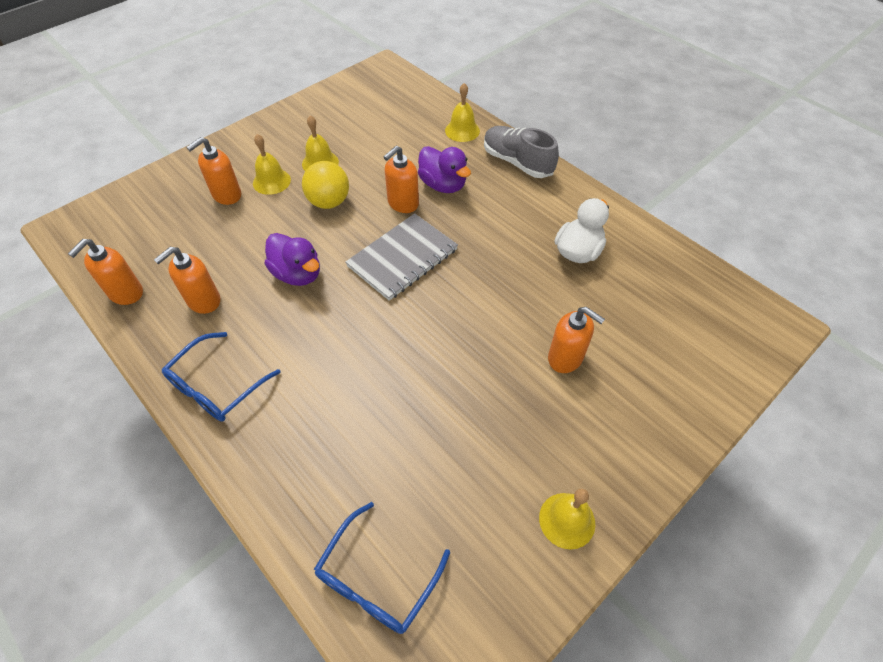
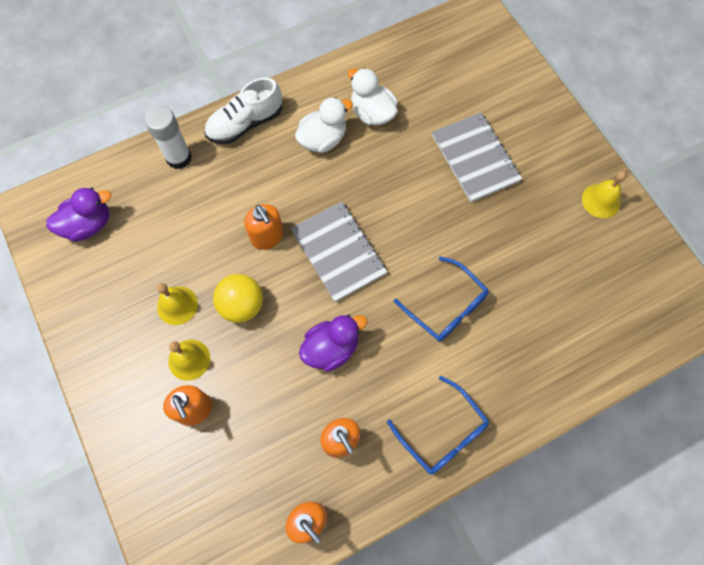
camera: 75 degrees left, 15 degrees up
blue glasses [314,502,450,634] -> blue glasses moved to [394,257,489,342]
purple duck [418,146,471,193] -> purple duck moved to [46,187,111,242]
yellow bell [445,83,480,142] -> white glue stick [144,105,192,169]
grey shoe [484,126,559,178] -> white shoe [204,78,282,144]
orange soap dispenser [548,307,605,373] -> grey notebook [432,112,522,202]
none -> white duck [295,97,353,153]

